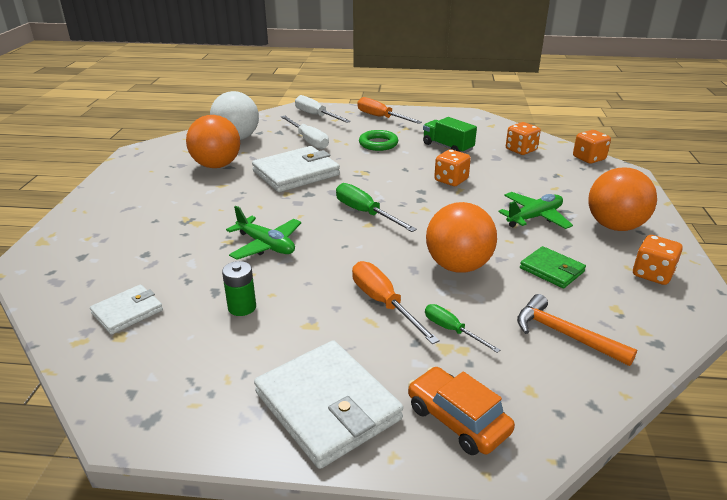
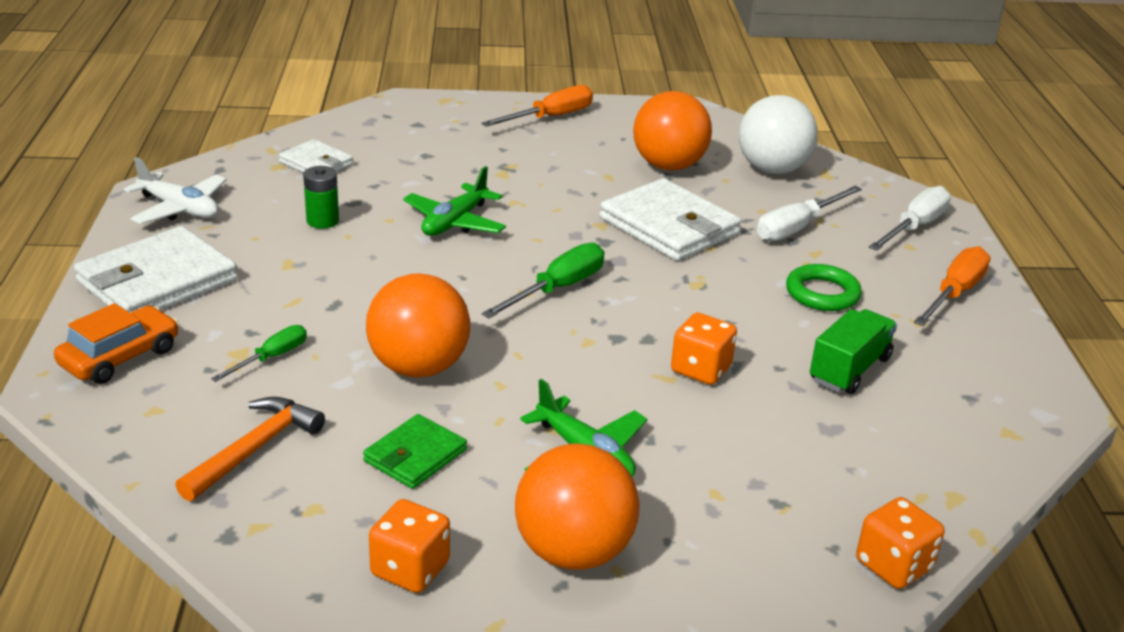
camera: 80 degrees right, 0 degrees up
orange screwdriver [352,261,440,344] -> orange screwdriver moved to [481,85,593,127]
orange dice [506,122,541,155] -> none
none -> white plane [124,157,227,224]

